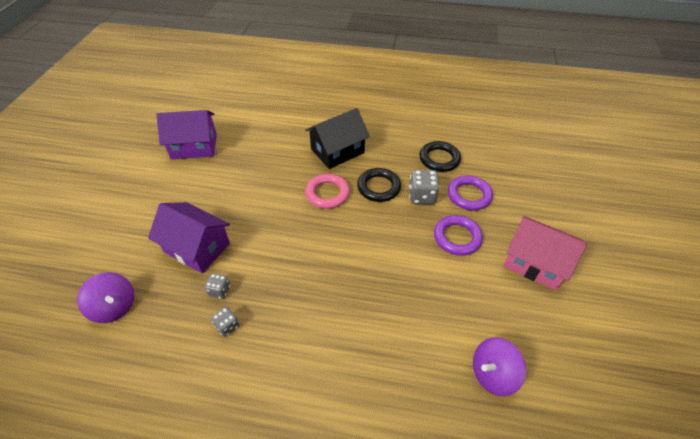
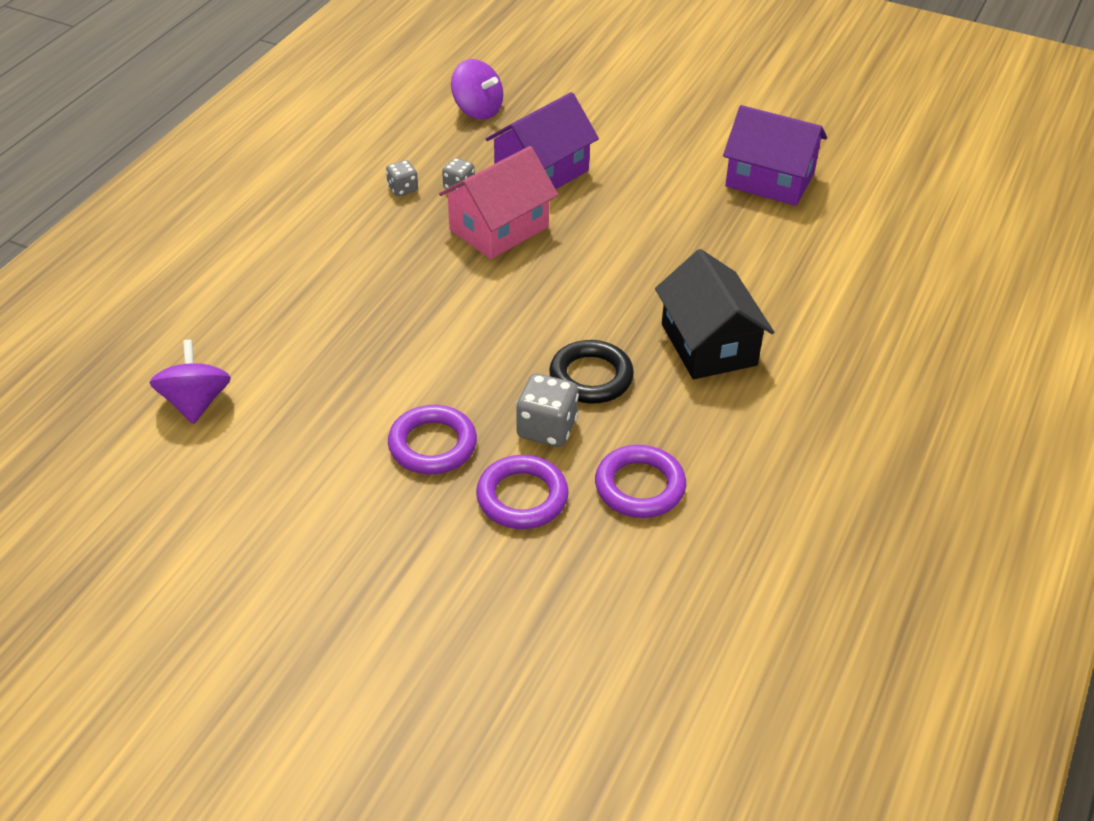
camera: 105 degrees right, 5 degrees down
purple spinning top [77,272,134,323] -> purple spinning top turned 105 degrees counterclockwise [451,59,503,120]
purple house [156,110,217,159] -> purple house turned 75 degrees counterclockwise [723,105,827,206]
pink ring [305,174,350,209] -> none
black ring [419,141,461,172] -> purple ring [595,445,686,518]
pink house [503,216,587,290] -> pink house moved to [439,146,558,259]

